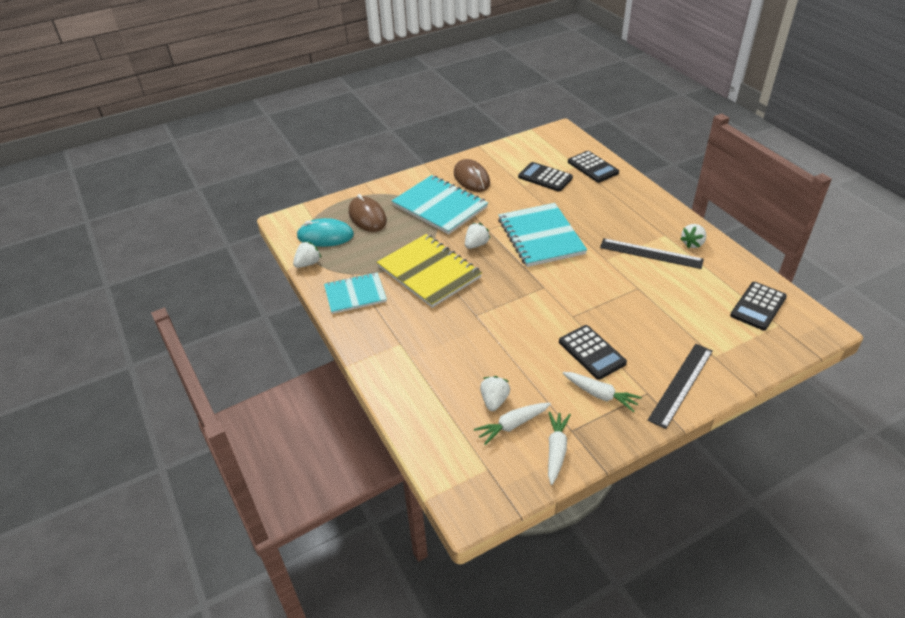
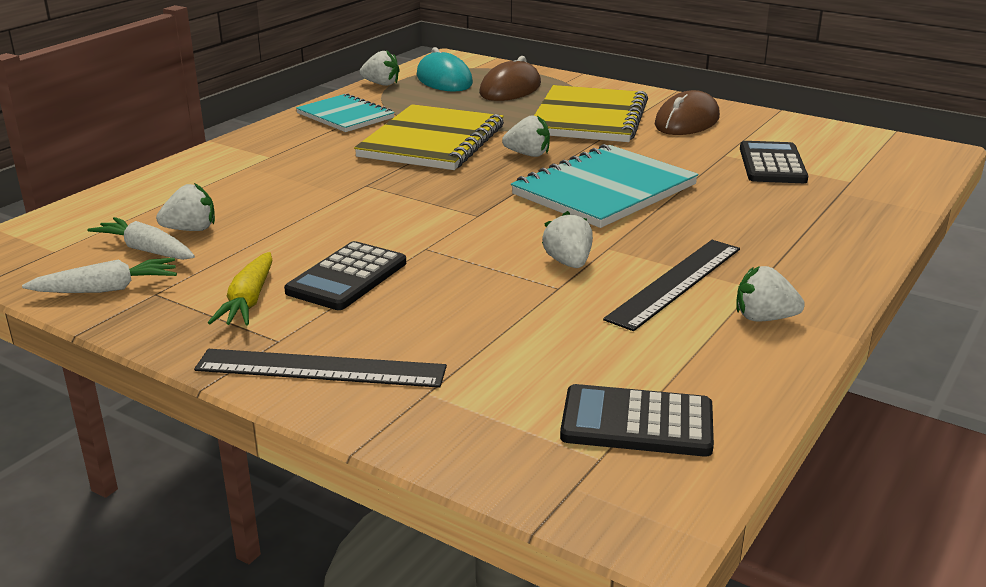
camera: 60 degrees right, 15 degrees down
turquoise notebook [392,175,488,234] -> yellow notebook [534,85,648,142]
white carrot [563,372,642,412] -> yellow carrot [208,252,272,326]
black calculator [568,151,619,183] -> none
black ruler [600,238,704,269] -> black ruler turned 45 degrees clockwise [603,240,740,331]
none -> white strawberry [542,211,593,268]

